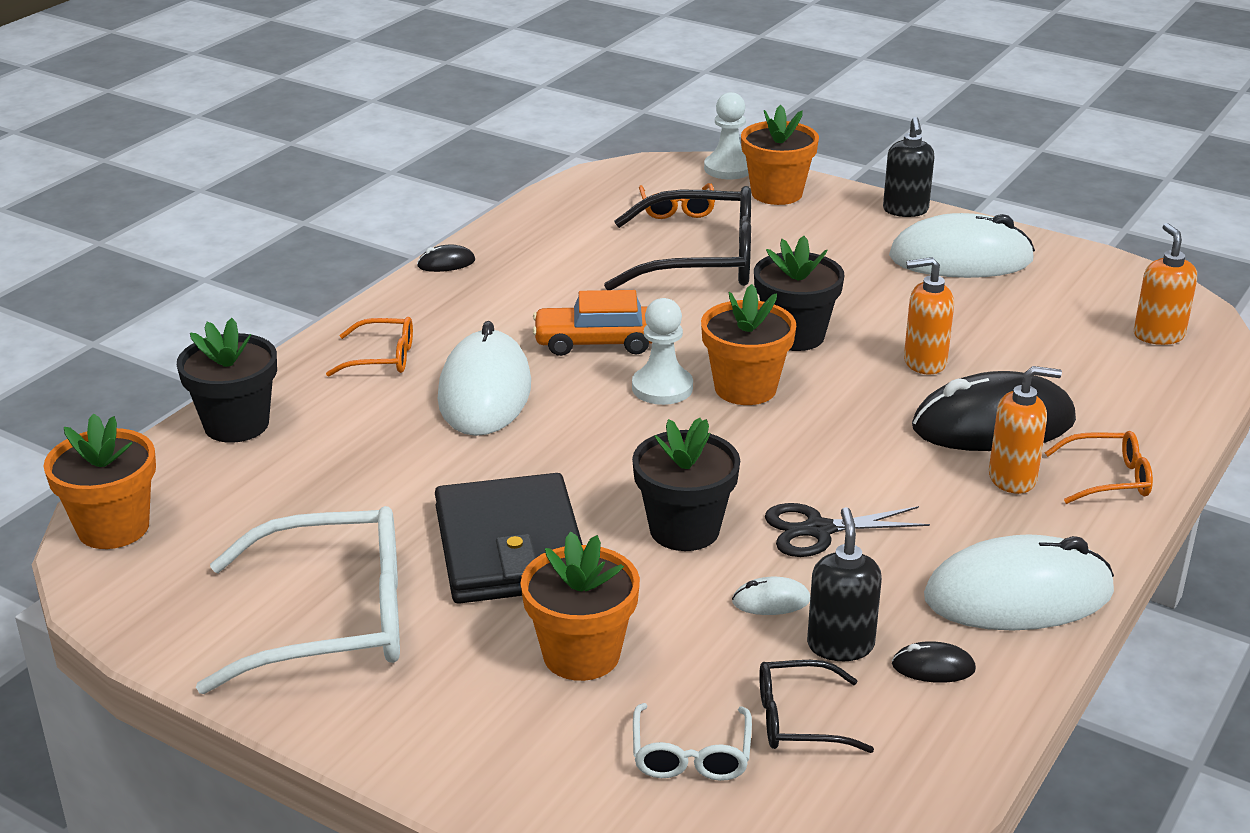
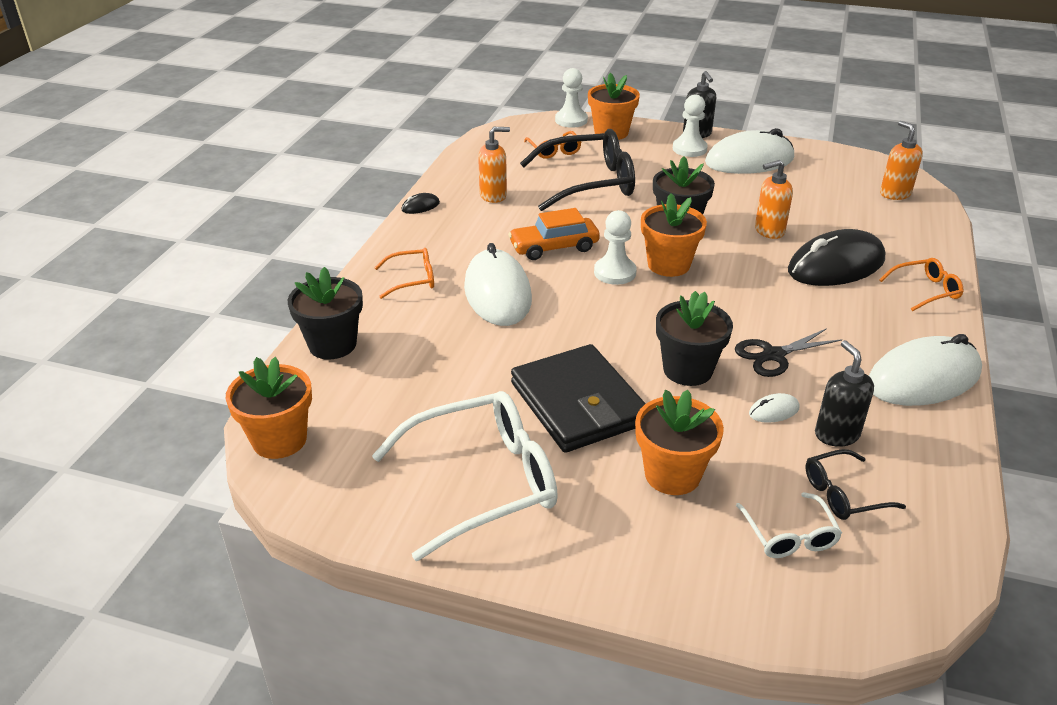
camera: 15 degrees left, 5 degrees up
black mouse [892,641,976,683] -> none
orange soap dispenser [989,366,1062,494] -> orange soap dispenser moved to [478,127,510,203]
none -> white pawn [673,95,708,157]

